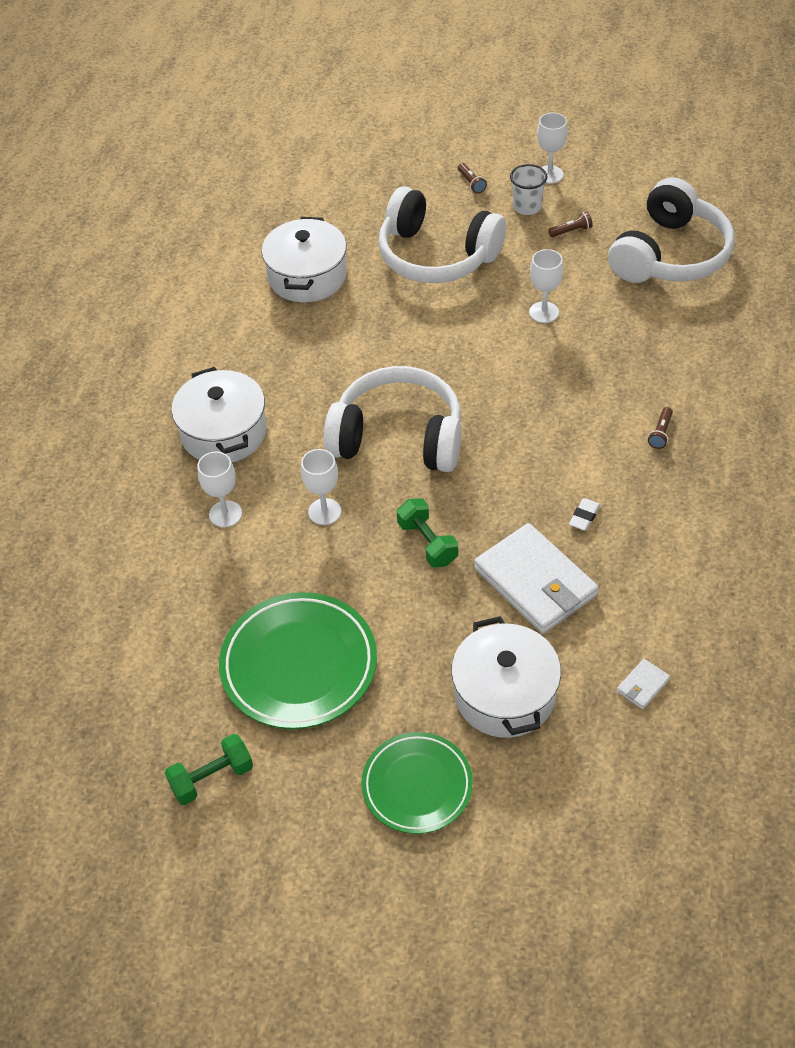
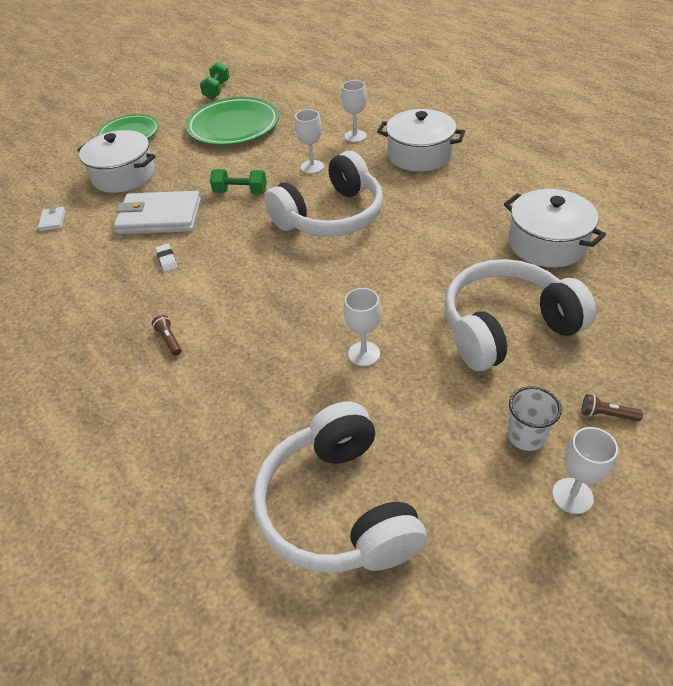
camera: 130 degrees right, 5 degrees down
brown flashlight [549,212,593,237] -> none

